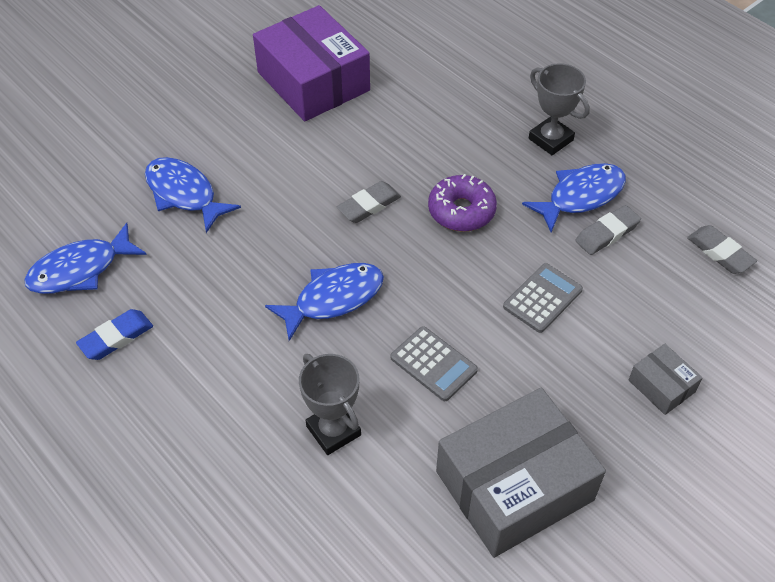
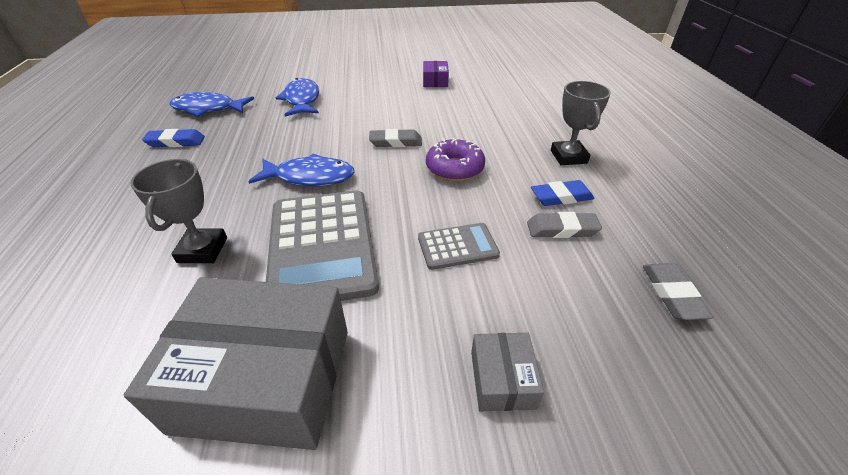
camera: 35 degrees right, 10 degrees down
purple box [253,5,370,121] -> purple box [423,61,449,87], size x0.45
grey calculator [390,326,478,401] -> grey calculator [266,190,379,301], size x2.01
blue fish [522,163,626,232] -> blue eraser [531,180,595,206]

